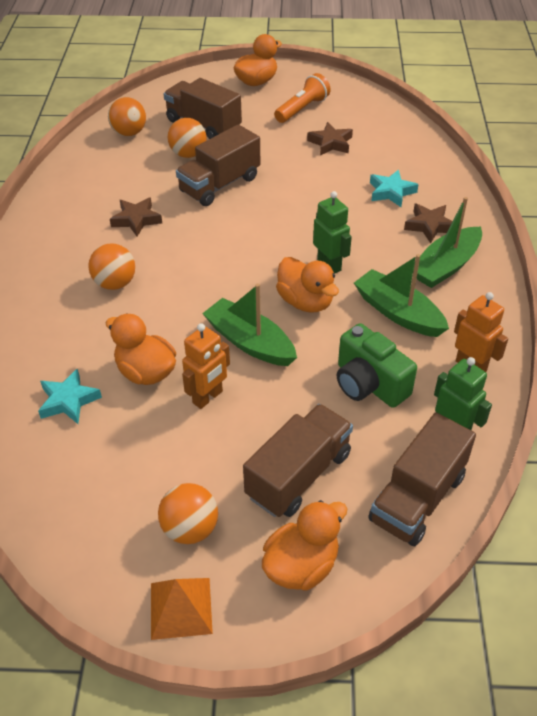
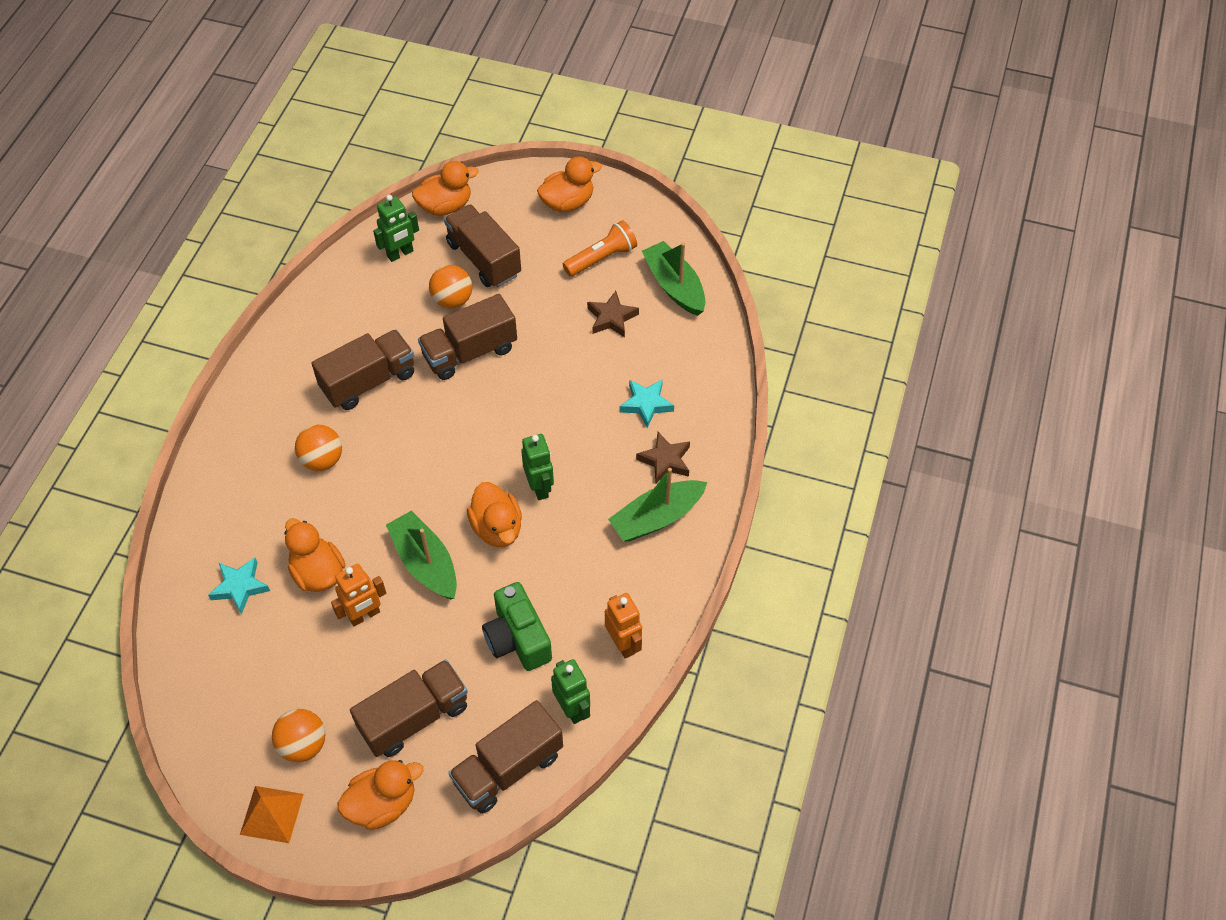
camera: 15 degrees right, 10 degrees up
orange ball [108,97,146,136] -> green robot [373,195,419,262]
brown star [110,198,162,236] -> brown truck [311,329,414,410]
green boat [354,254,449,337] -> green boat moved to [642,241,706,316]
none -> orange duck [412,161,479,216]

